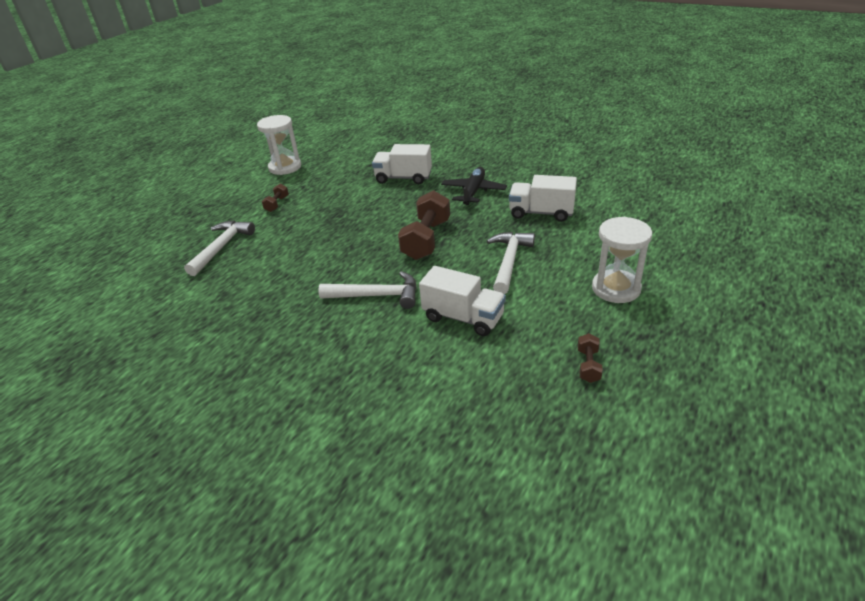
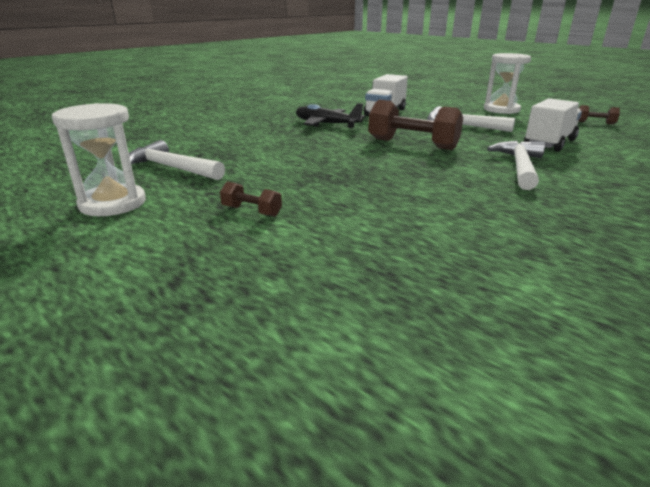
camera: 80 degrees left, 10 degrees down
white hammer [184,221,255,276] -> white hammer moved to [129,140,225,180]
white truck [372,144,432,184] -> none

